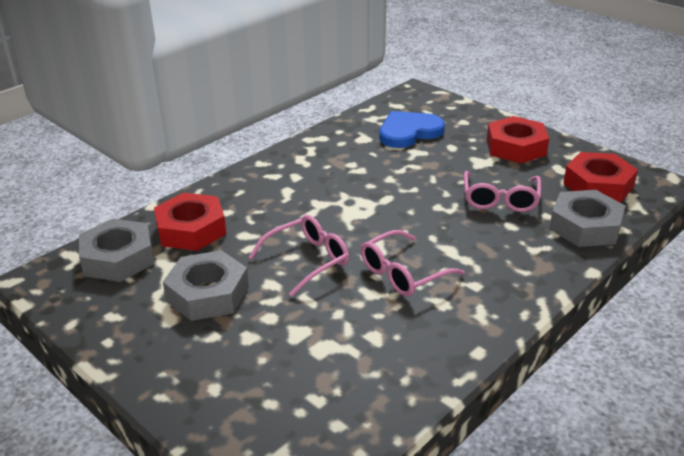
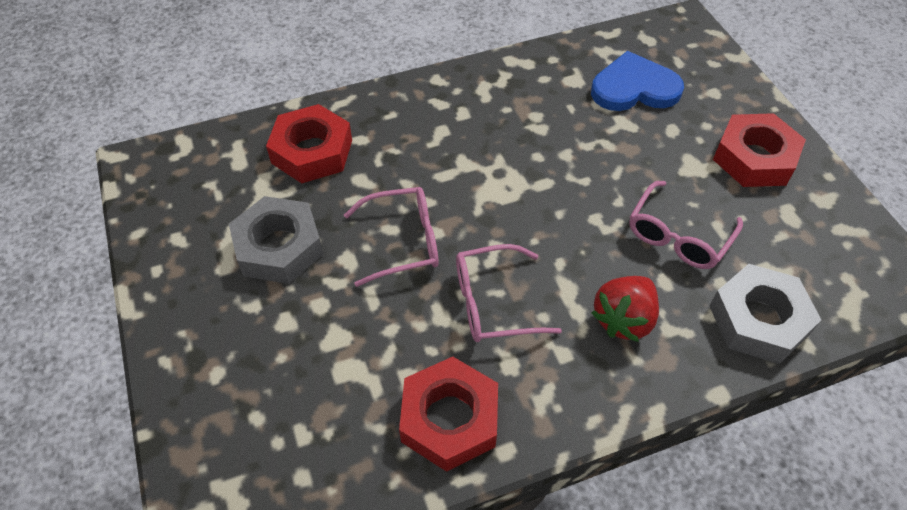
camera: 25 degrees right, 20 degrees up
grey nut [79,218,154,282] -> none
red nut [563,152,638,203] -> red nut moved to [399,356,498,472]
none -> red strawberry [592,276,659,342]

